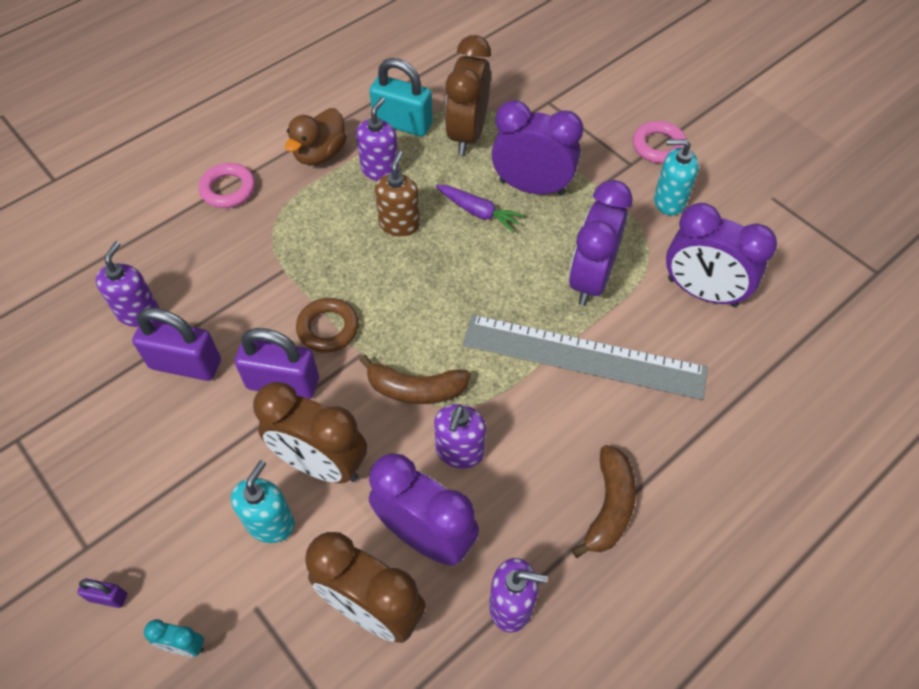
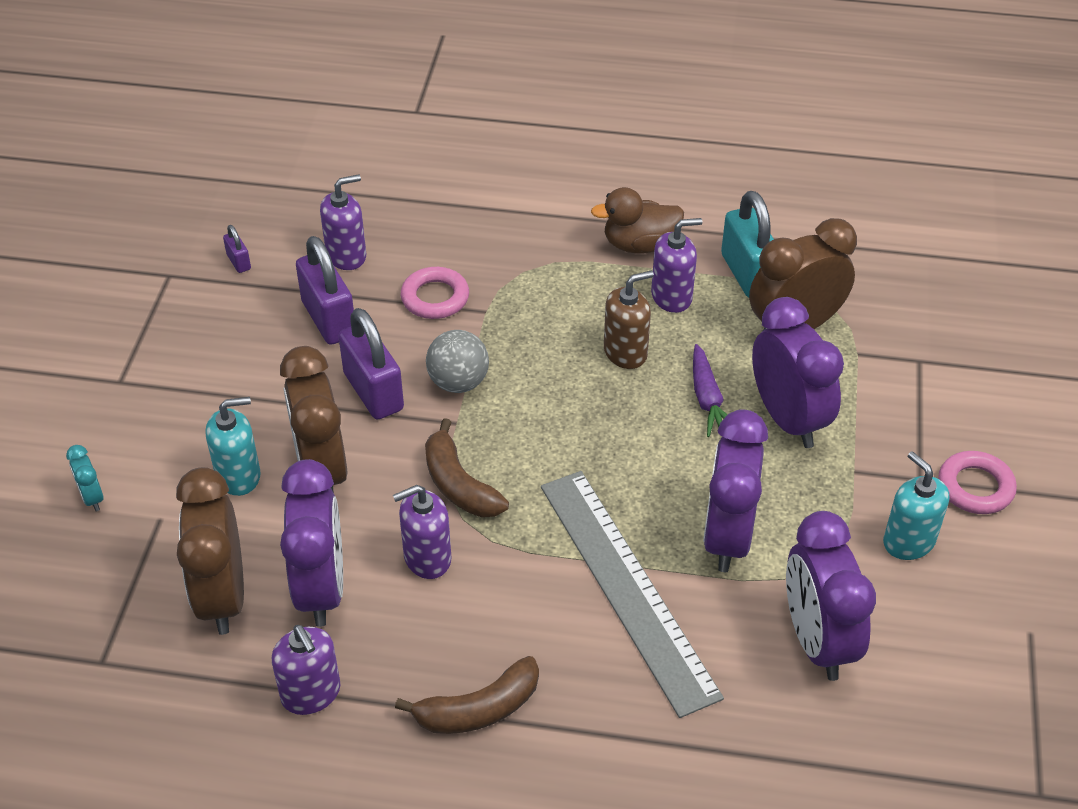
camera: 50 degrees right, 10 degrees down
purple padlock [77,579,127,608] -> purple padlock moved to [223,225,251,273]
pink ring [199,163,255,208] -> pink ring moved to [401,267,469,319]
brown ring [296,298,359,353] -> grey ball [426,330,489,393]
purple clock [569,180,633,306] -> purple clock turned 60 degrees counterclockwise [703,409,768,572]

